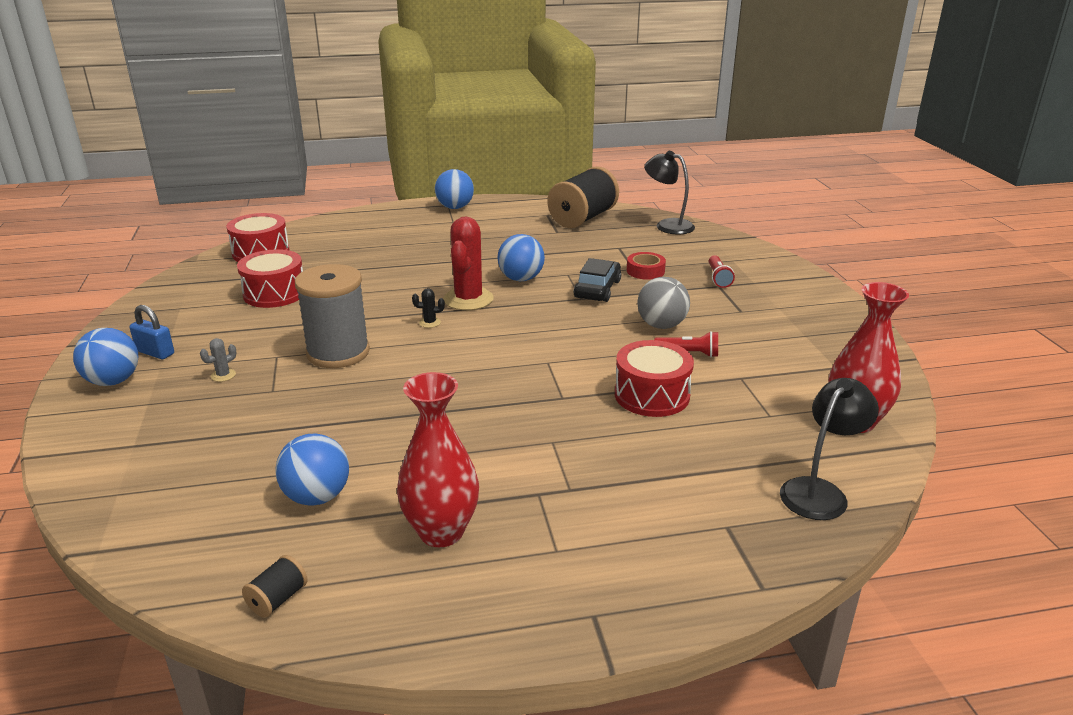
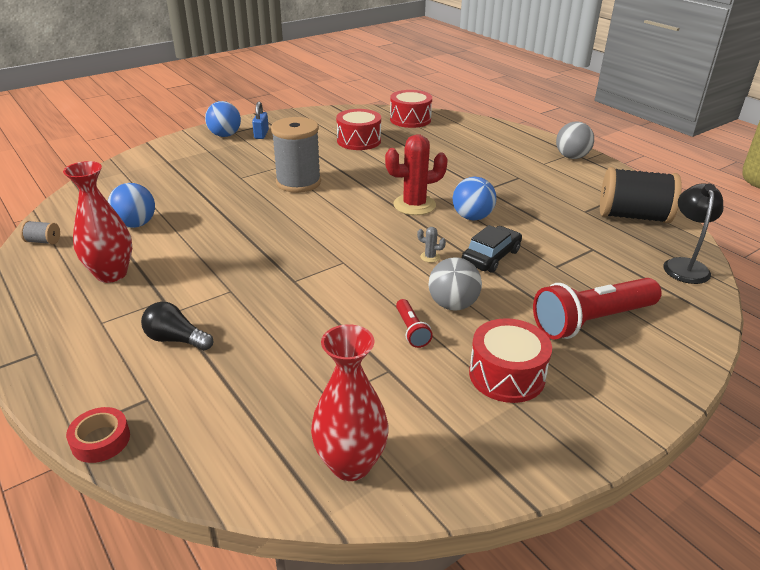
camera: 65 degrees right, 5 degrees up
grey cactus [200,338,237,382] -> grey cactus moved to [417,227,446,262]
black spool [242,555,308,618] -> grey spool [20,221,60,244]
black cactus [412,288,445,328] -> none
blue ball [435,169,474,209] -> grey ball [556,121,594,159]
black car [574,258,621,302] -> black car turned 45 degrees counterclockwise [462,225,522,273]
red drum [615,340,694,417] -> red drum moved to [469,318,552,403]
red tape [627,252,666,280] -> red tape moved to [66,407,130,463]
red flashlight [709,255,735,288] -> red flashlight [533,278,662,339], size x2.14
black lamp [780,378,879,520] -> none
none -> black light bulb [141,302,213,350]

